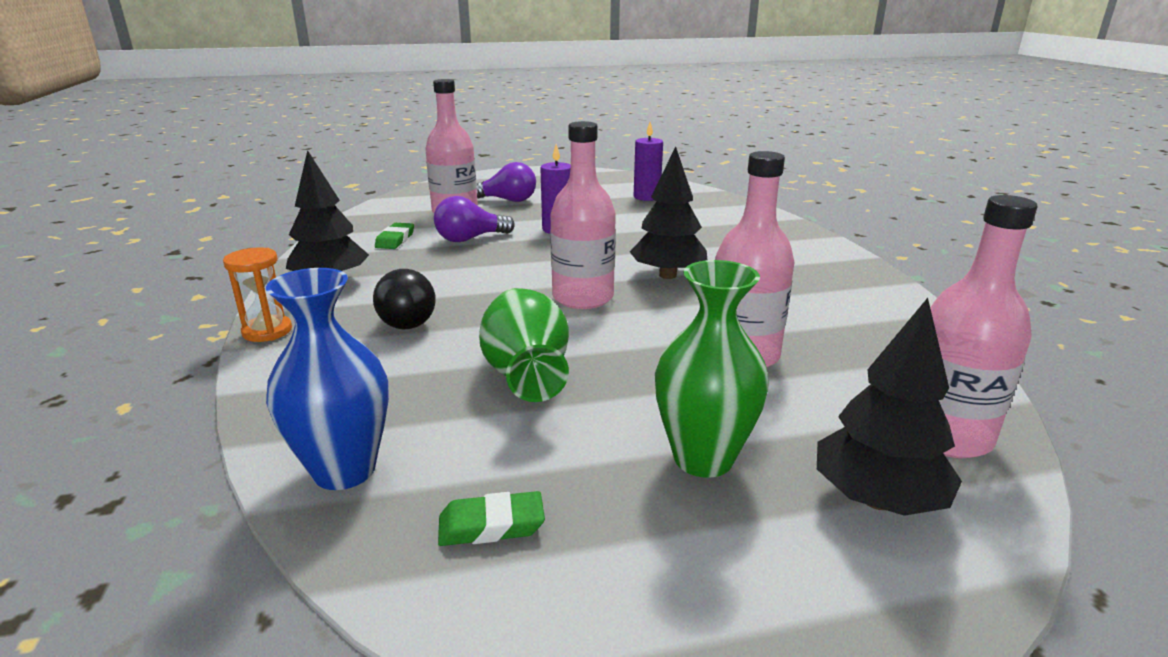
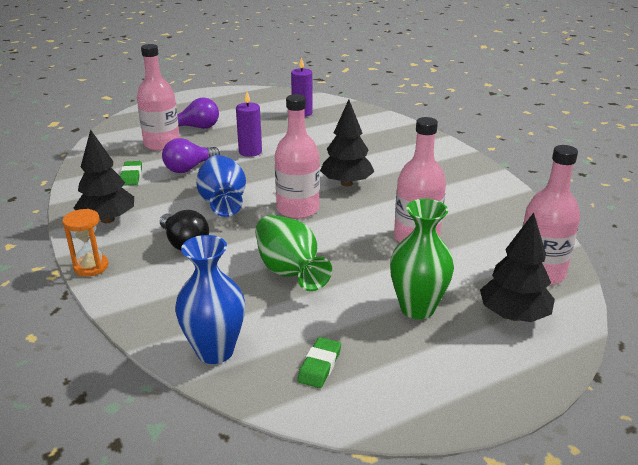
camera: 15 degrees left, 5 degrees up
green eraser [438,491,545,546] -> green eraser turned 45 degrees counterclockwise [297,337,341,388]
none -> blue vase [196,155,246,217]

